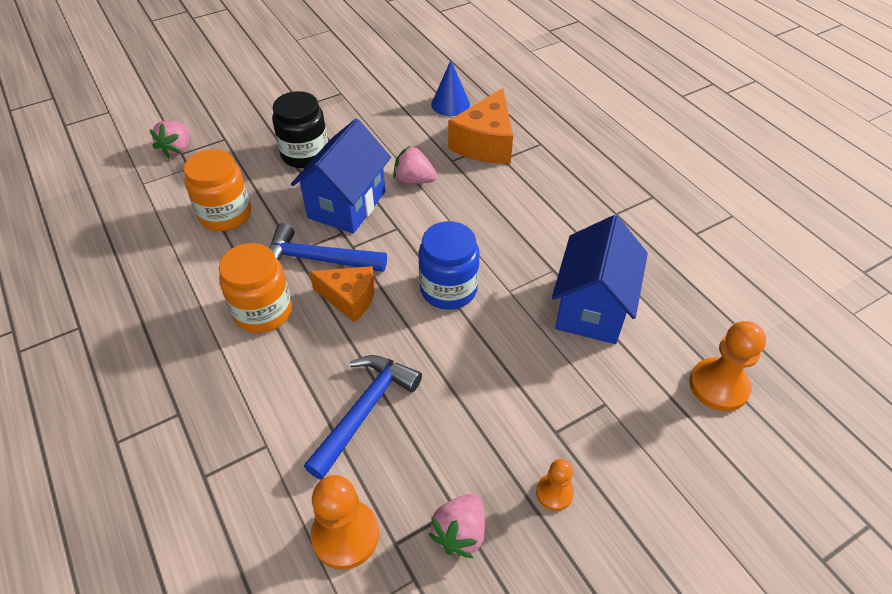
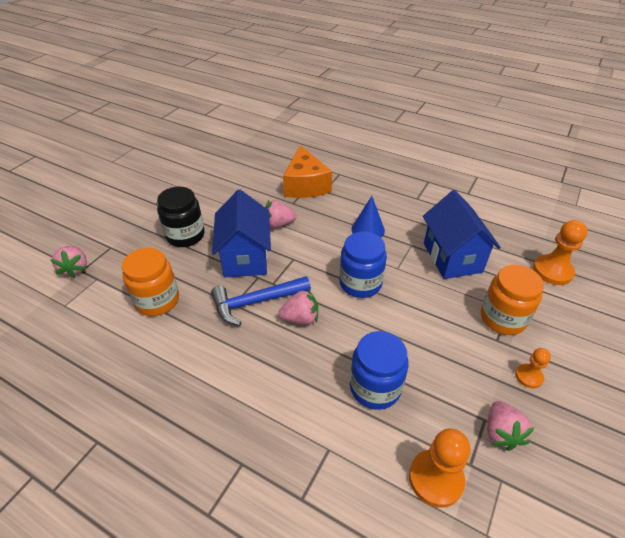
camera: 30 degrees left, 5 degrees down
orange jar [219,243,292,333] -> orange jar moved to [481,265,544,335]
blue hammer [304,355,422,480] -> blue jar [350,331,409,410]
orange cheese [309,266,375,323] -> pink strawberry [278,289,318,325]
blue cone [431,60,470,116] -> blue cone moved to [351,196,385,237]

